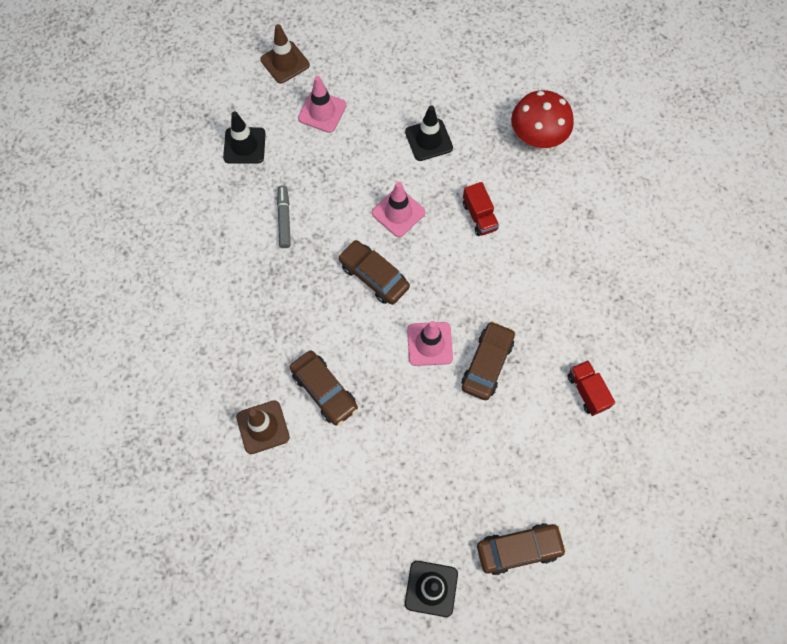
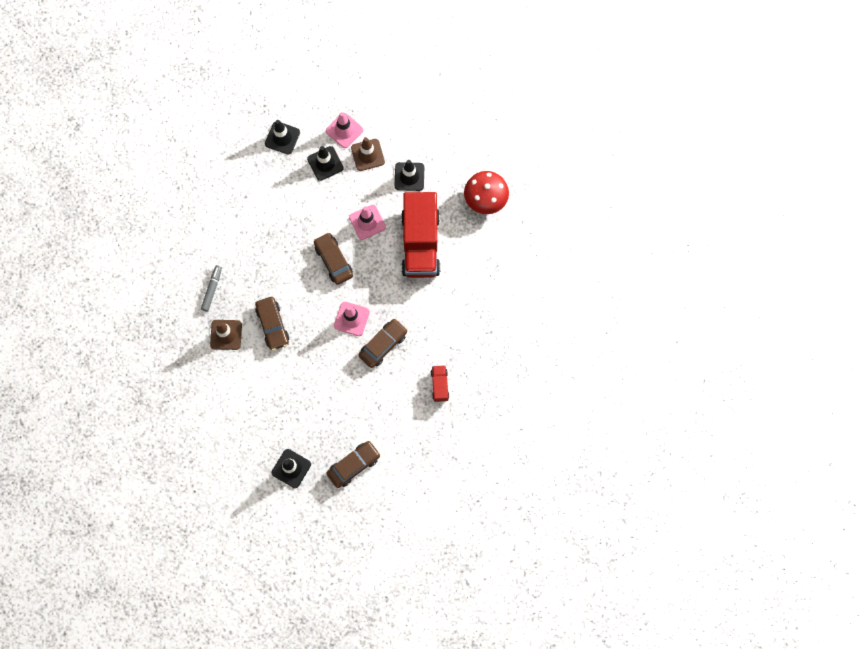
camera: 20 degrees right, 5 degrees up
brown traffic cone [260,24,310,83] -> brown traffic cone moved to [351,137,385,171]
grey marker [277,185,291,248] -> grey marker moved to [201,265,222,312]
red truck [463,182,499,236] -> red truck [401,192,440,278], size x2.33
brown car [477,523,567,575] -> brown car turned 45 degrees counterclockwise [326,441,381,488]
none -> black traffic cone [307,146,344,181]

